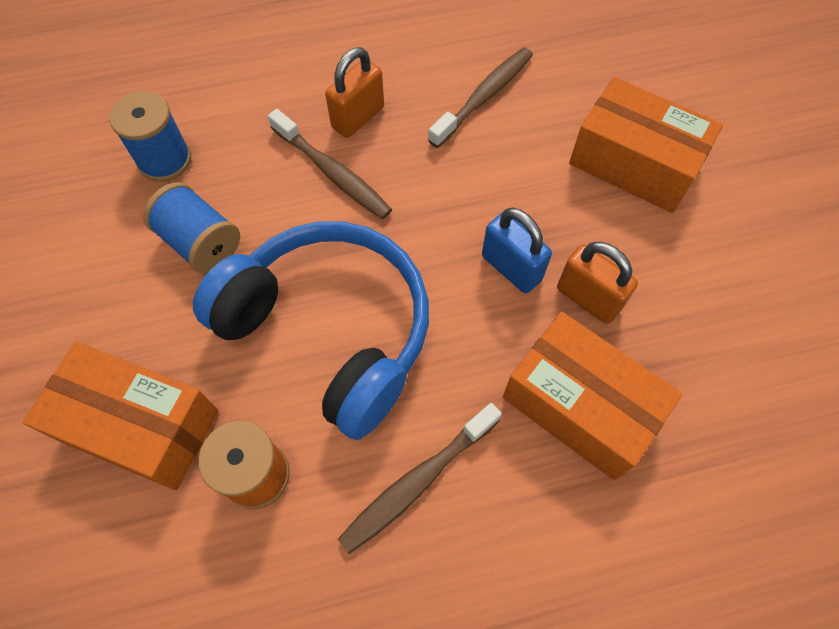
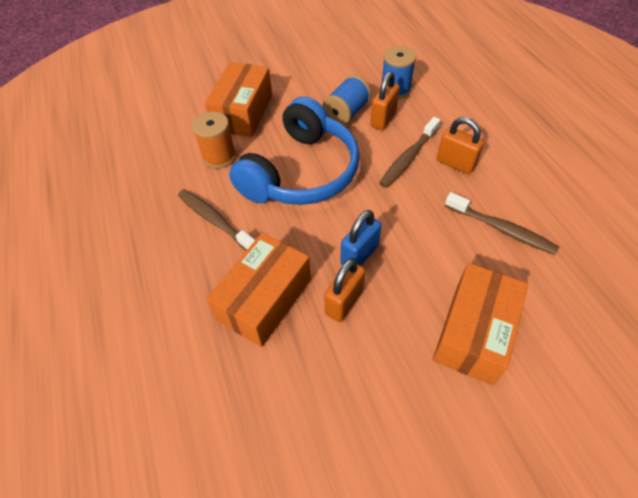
camera: 85 degrees right, 10 degrees down
none -> orange padlock [370,71,400,130]

